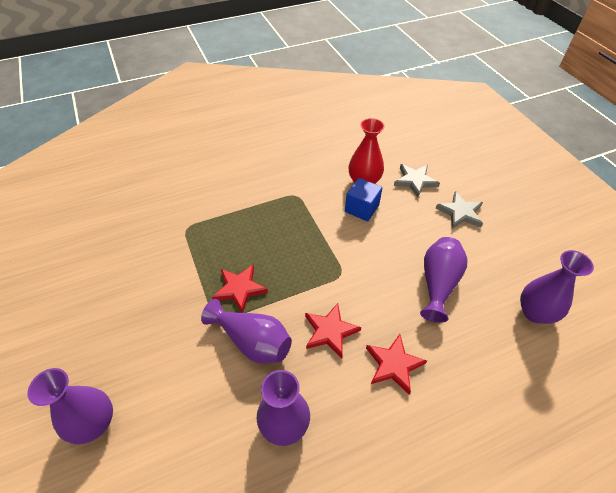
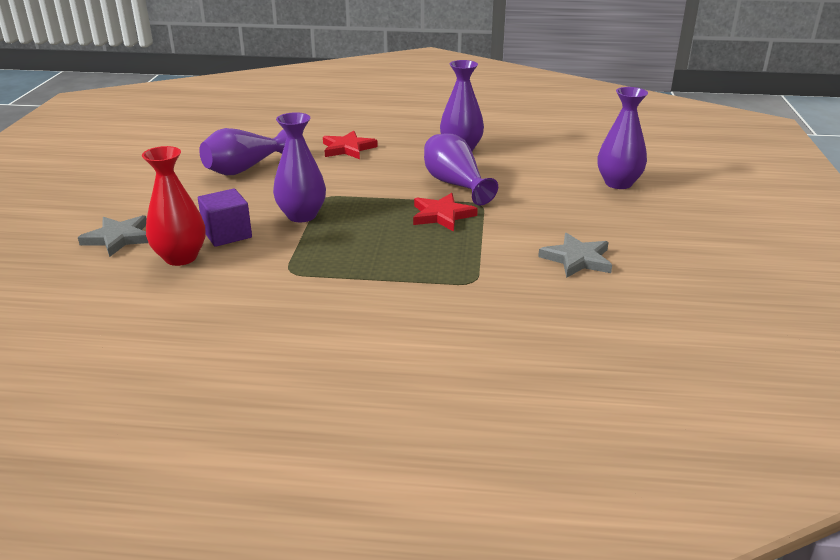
camera: 150 degrees left, 20 degrees down
red star [305,303,361,358] -> none
blue cube [345,178,383,222] -> purple cube [198,188,252,247]
grey star [435,191,483,229] -> grey star moved to [538,233,612,278]
purple vase [520,250,594,324] -> purple vase moved to [273,112,326,222]

